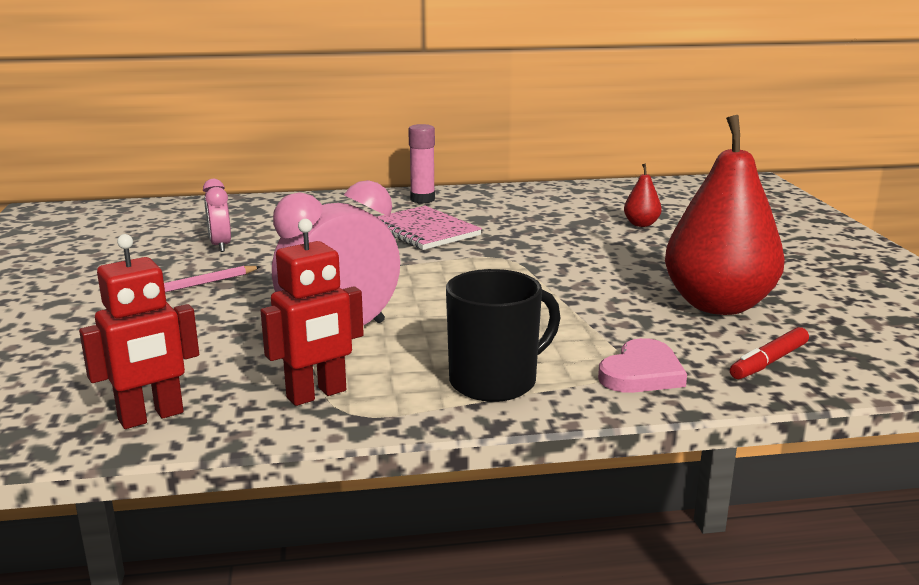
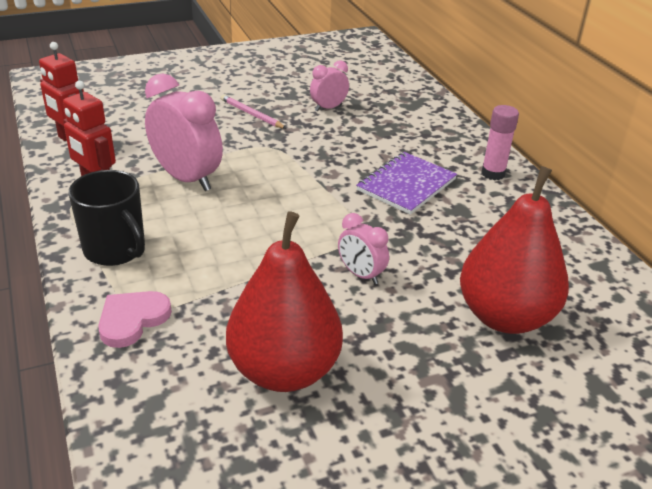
camera: 75 degrees right, 15 degrees up
pink notebook [377,206,482,250] -> purple notebook [356,152,457,215]
pink heart [598,338,687,393] -> pink heart turned 105 degrees clockwise [98,291,172,348]
red pear [624,164,662,227] -> red pear [460,166,569,334], size x2.44
red marker [730,327,809,379] -> none
none -> pink clock [338,213,389,284]

